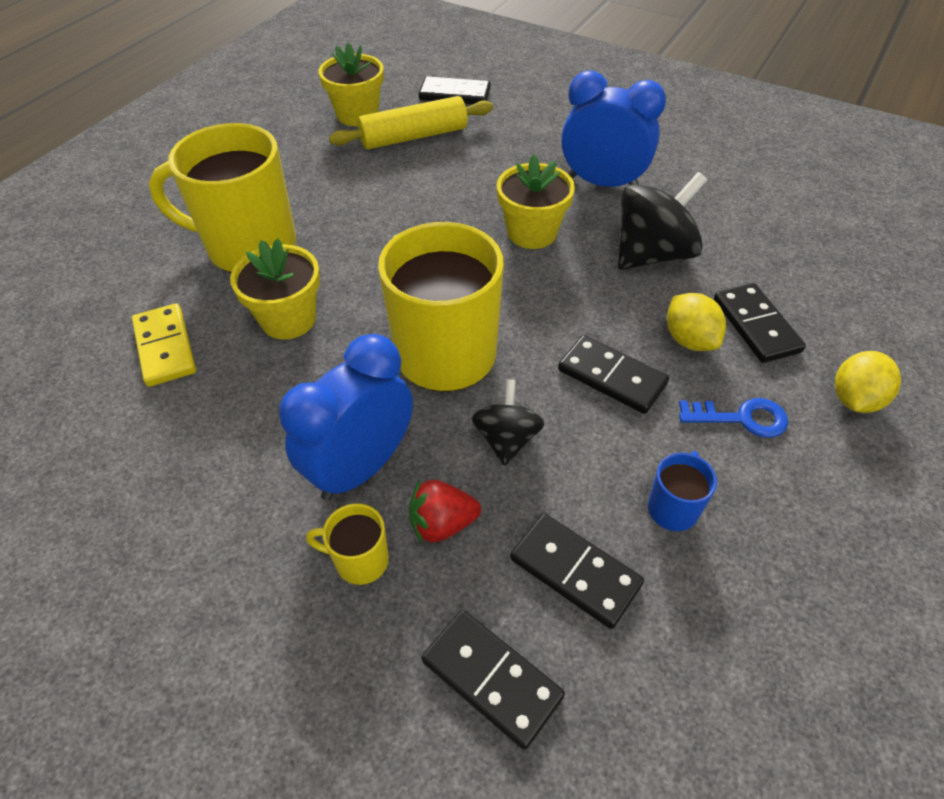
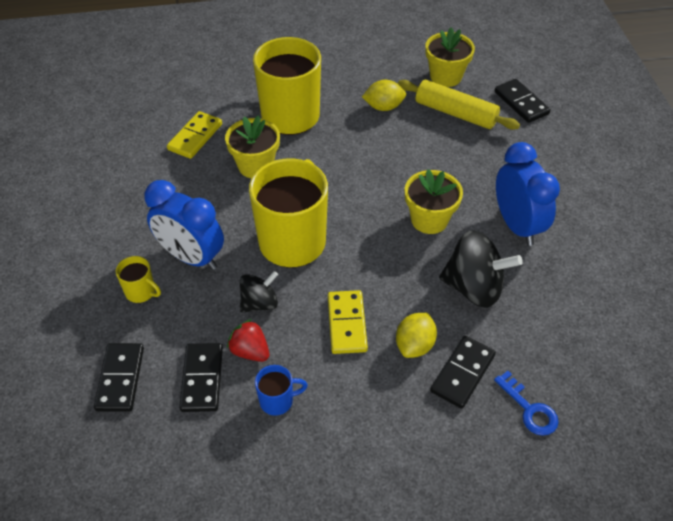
camera: 50 degrees right, 0 degrees up
blue clock [279,334,413,501] -> blue clock turned 150 degrees counterclockwise [144,180,224,270]
yellow mug [306,503,389,585] -> yellow mug turned 150 degrees clockwise [116,256,161,303]
red strawberry [409,480,481,544] -> red strawberry moved to [227,319,269,362]
black domino [558,335,669,414] -> yellow domino [328,290,368,354]
blue key [679,398,788,438] -> blue key moved to [494,371,559,436]
yellow lemon [835,351,901,413] -> yellow lemon moved to [362,80,406,111]

